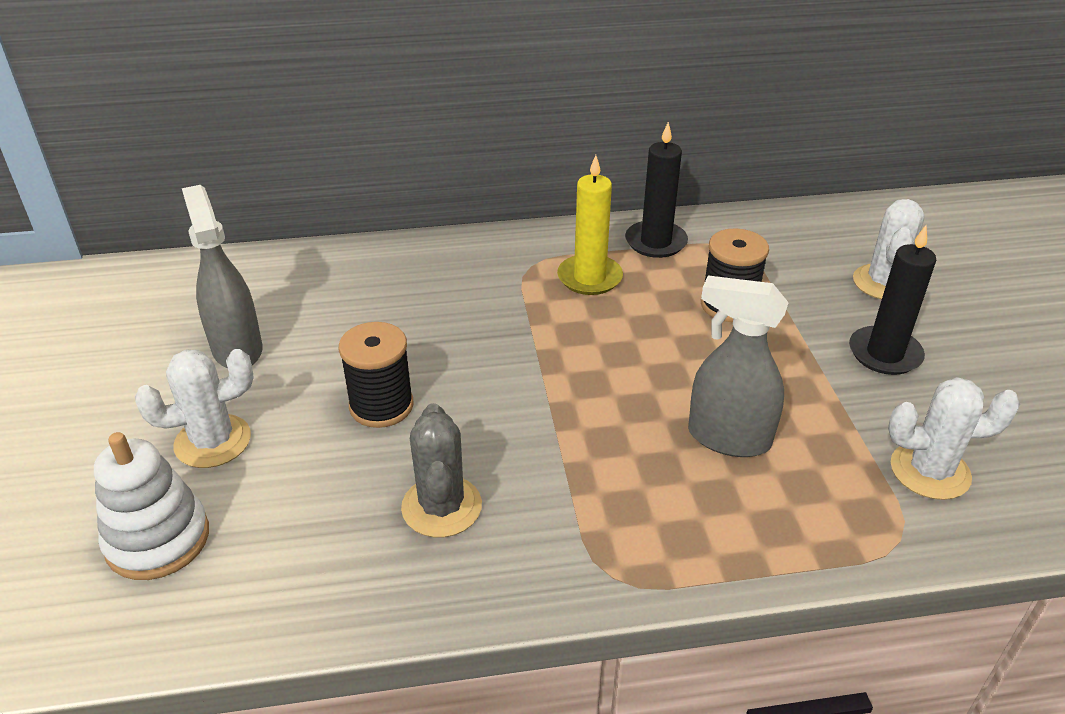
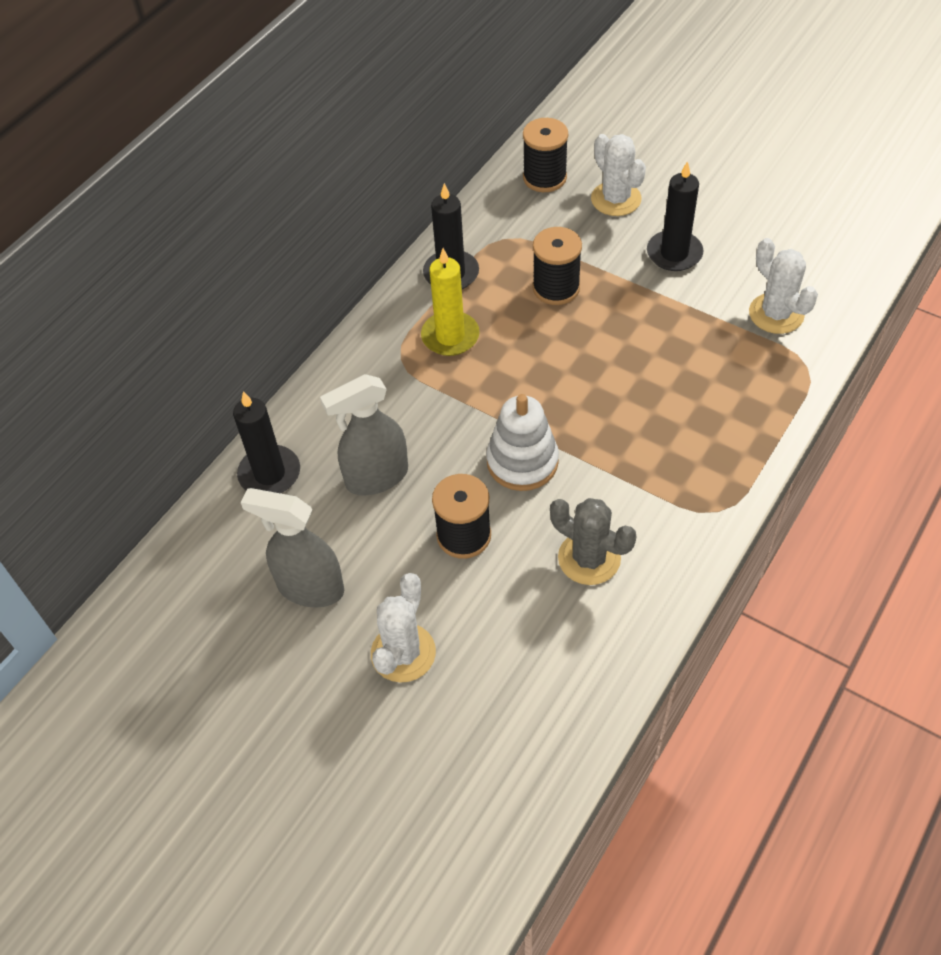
camera: 45 degrees left, 15 degrees up
white stacking toy [94,432,209,580] -> white stacking toy moved to [486,394,559,491]
grey spray bottle [688,275,789,457] -> grey spray bottle moved to [320,374,408,496]
white cactus [888,377,1020,500] -> white cactus turned 75 degrees counterclockwise [749,238,818,334]
none -> black candle [233,391,300,493]
none -> black spool [523,118,568,192]

